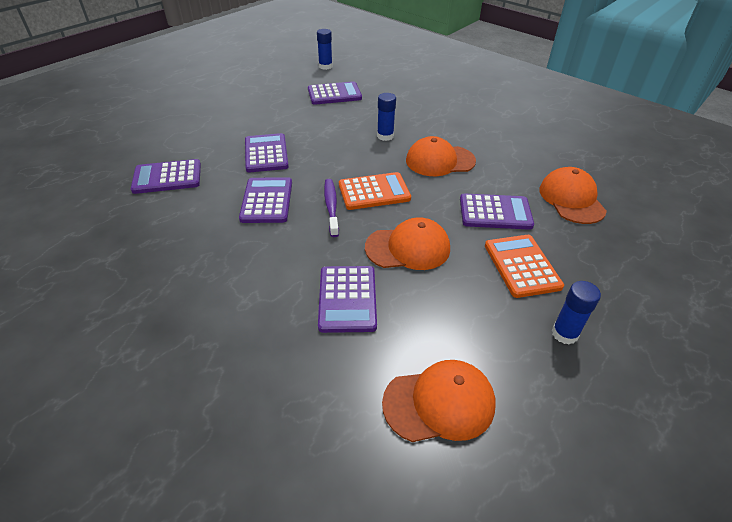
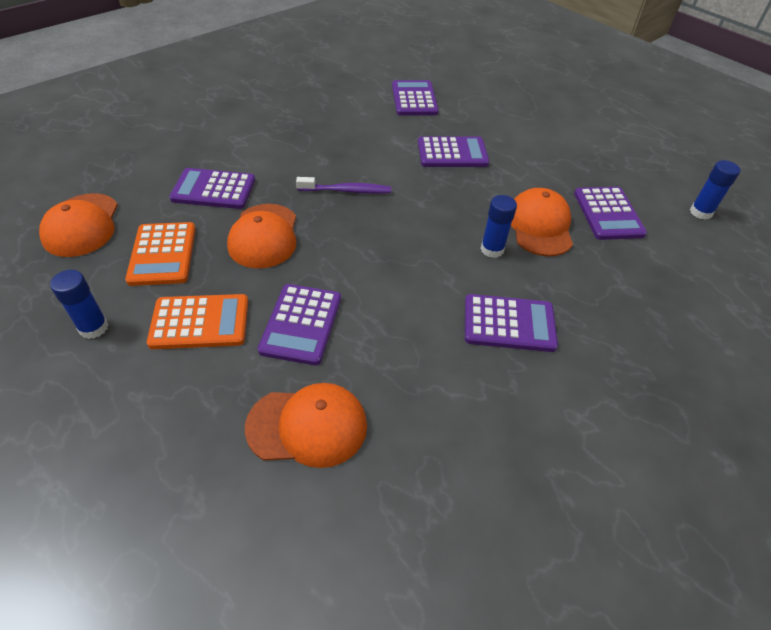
camera: 95 degrees right, 5 degrees up
purple calculator [239,177,292,223] -> purple calculator moved to [465,294,558,352]
orange calculator [339,172,411,210] -> orange calculator moved to [125,222,196,286]
orange cap [406,136,476,176] -> orange cap moved to [511,188,573,256]

